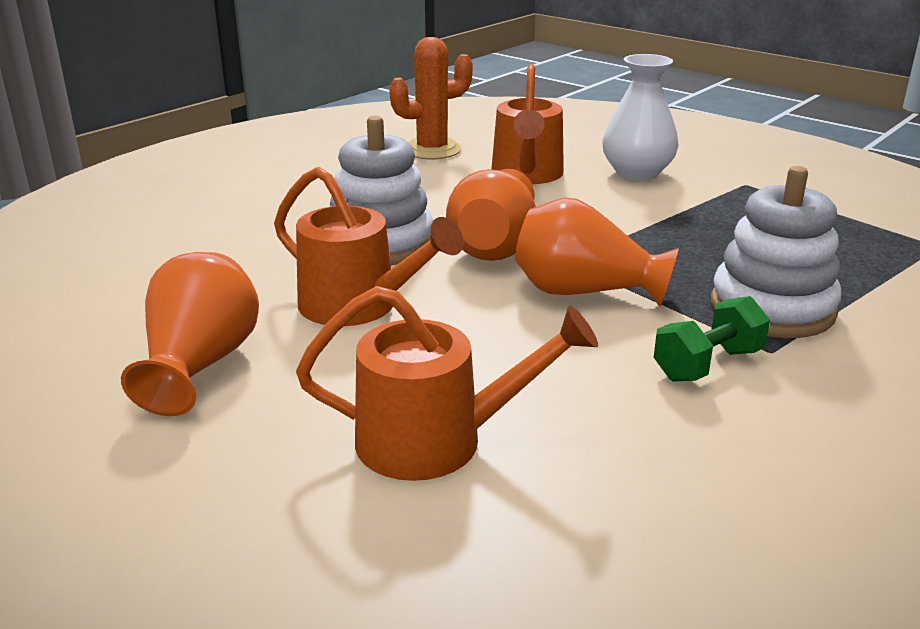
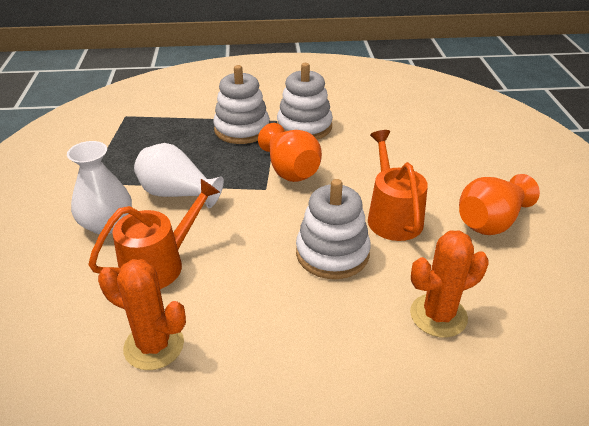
camera: 135 degrees left, 10 degrees up
orange watering can [296,286,598,481] -> none
orange vase [446,169,536,261] -> none
green dumbbell [654,296,770,382] -> white stacking toy [277,63,333,139]
none -> white vase [134,143,224,208]
none -> orange cactus [410,230,489,338]

